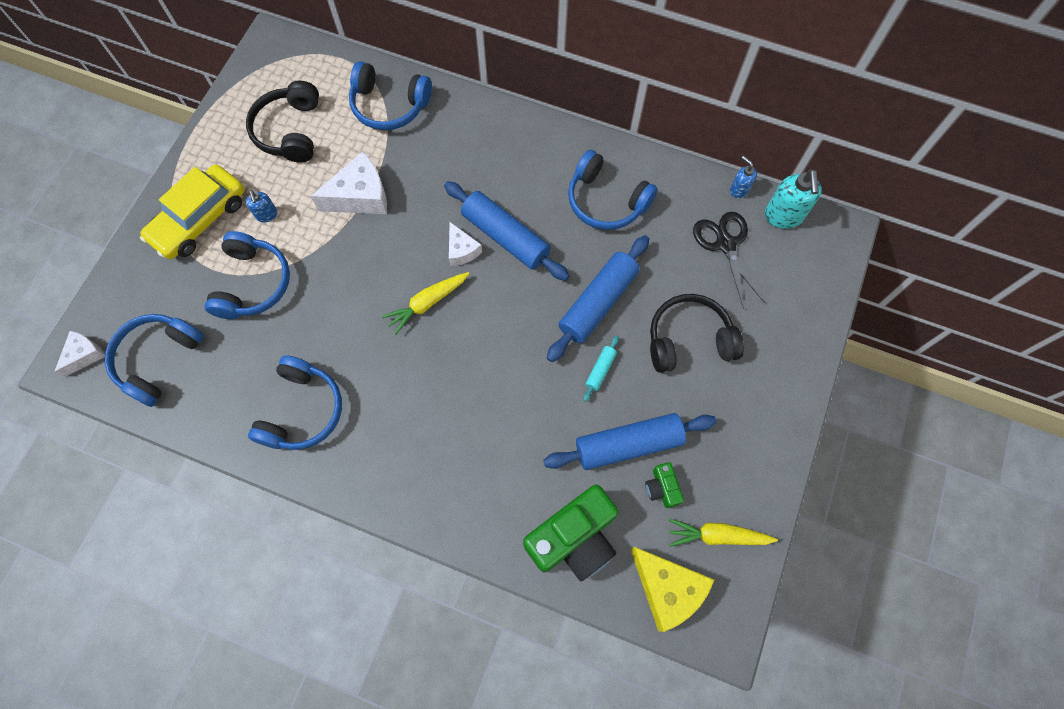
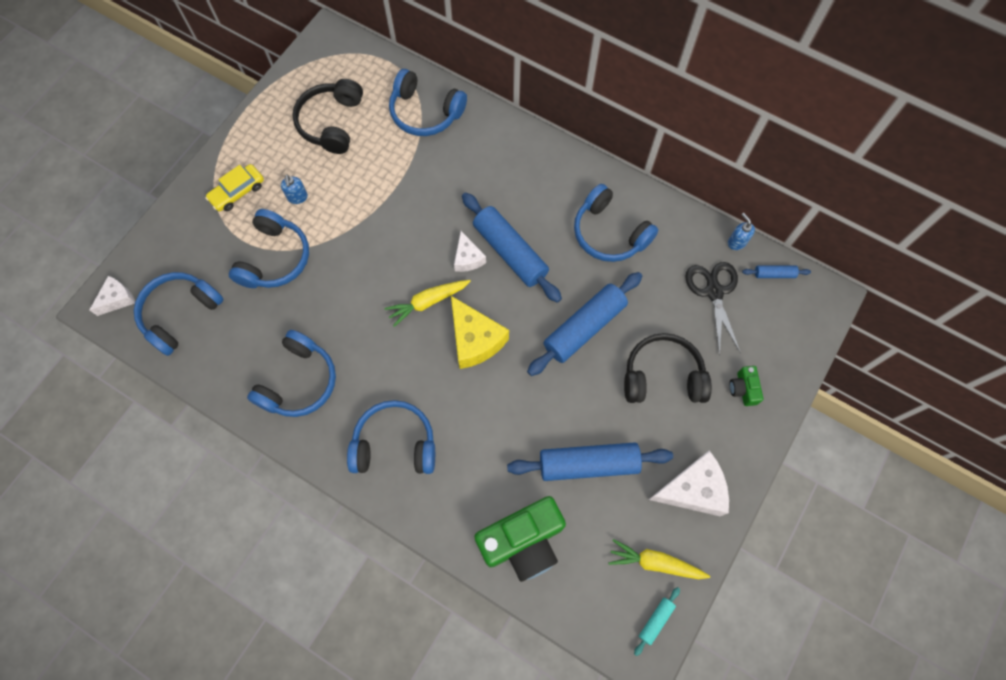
camera: 10 degrees right, 0 degrees up
yellow car [140,165,245,259] -> yellow car [205,164,264,211], size x0.59
white cheese [311,151,387,214] -> white cheese moved to [648,451,729,516]
turquoise rolling pin [583,336,619,402] -> turquoise rolling pin moved to [634,587,680,656]
yellow cheese [630,547,714,632] -> yellow cheese moved to [451,296,509,369]
green camera [645,462,684,508] -> green camera moved to [729,366,763,406]
turquoise soap dispenser [765,169,822,229] -> blue rolling pin [742,265,811,278]
none -> blue headphones [347,400,435,474]

